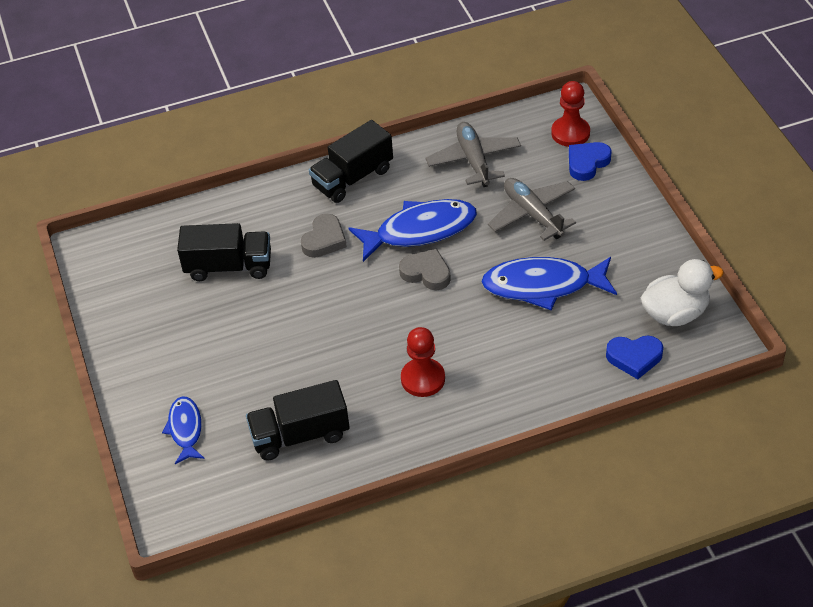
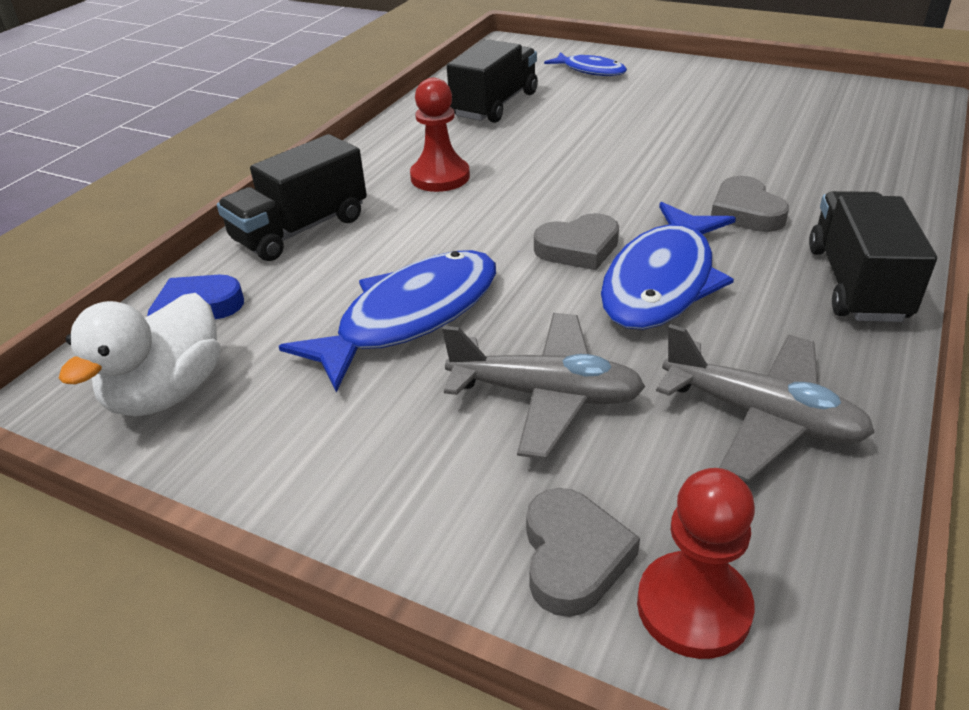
camera: 135 degrees right, 10 degrees down
black truck [177,223,271,281] -> black truck moved to [217,134,367,261]
blue heart [569,142,612,181] -> grey heart [526,488,640,617]

